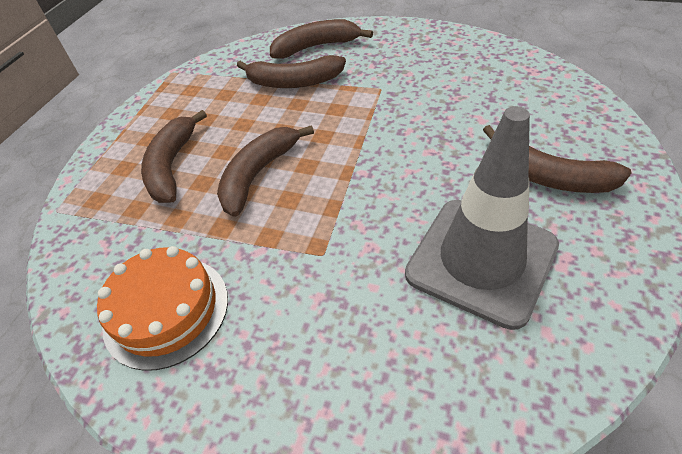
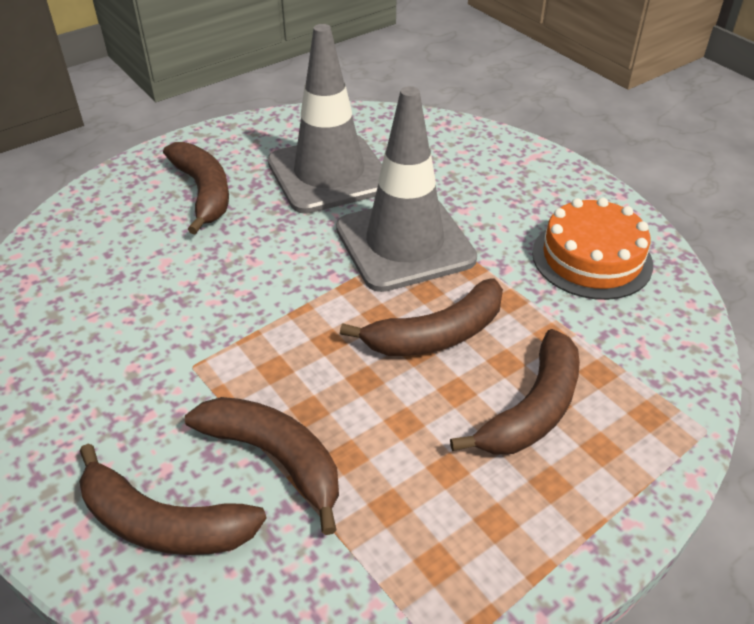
camera: 150 degrees left, 5 degrees down
none -> grey traffic cone [336,86,477,292]

